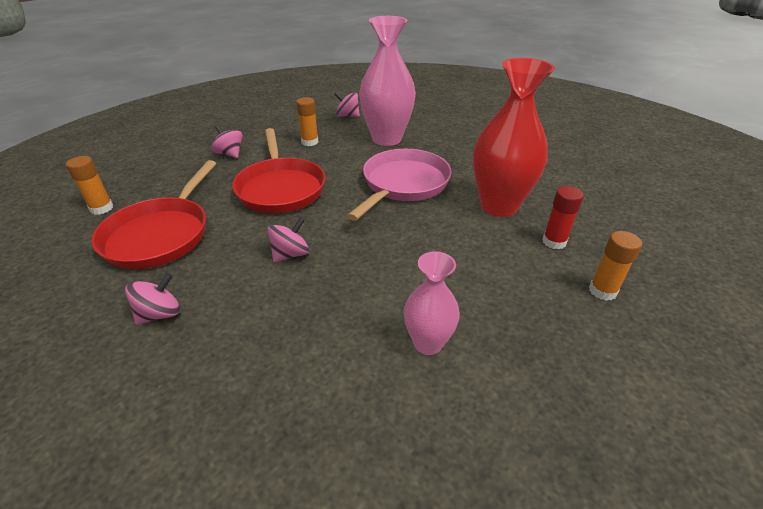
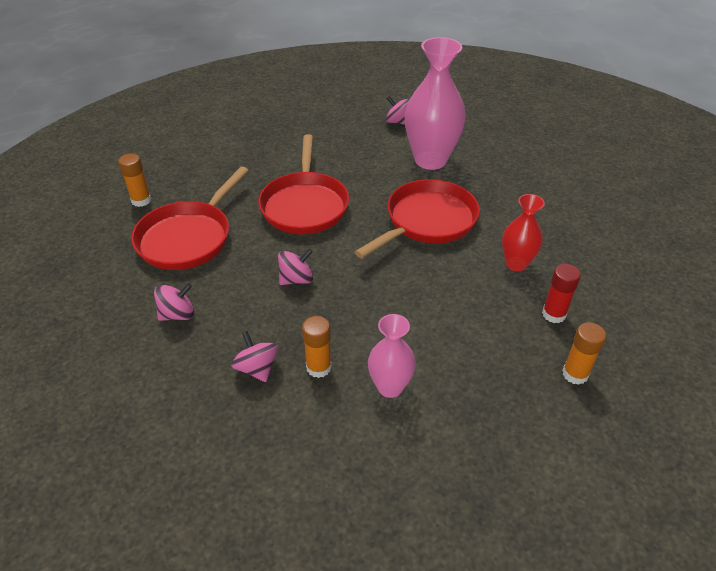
camera: 15 degrees right, 5 degrees up
pink spinning top [211,125,243,158] -> pink spinning top moved to [231,331,278,382]
orange glue stick [296,97,318,146] -> orange glue stick moved to [302,316,332,378]
pink pan [347,149,452,221] -> red pan [355,179,480,258]
red vase [473,58,555,217] -> red vase [502,194,545,271], size x0.55

